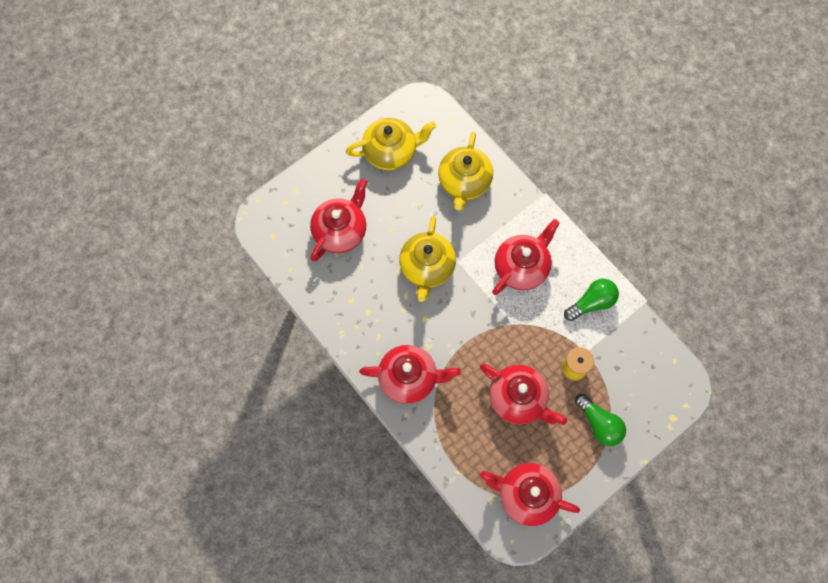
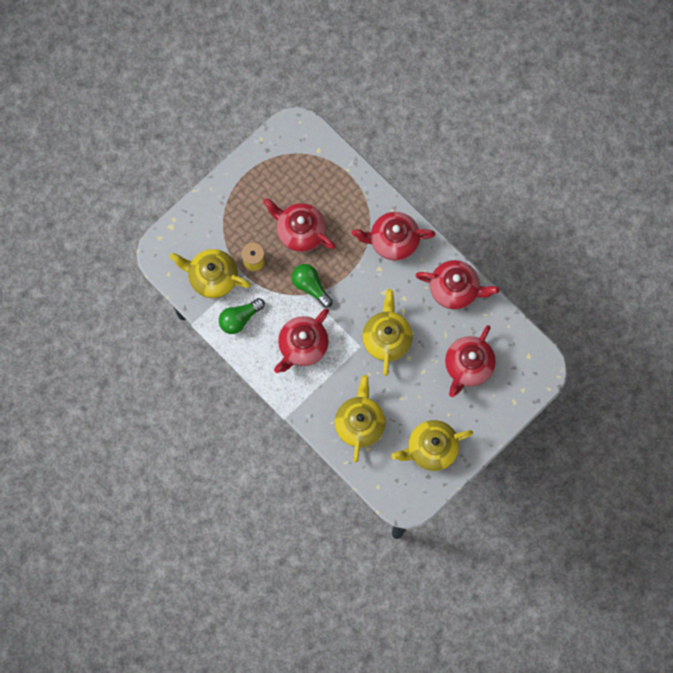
camera: 175 degrees right, 5 degrees up
red teapot [480,463,580,526] -> red teapot moved to [415,260,499,310]
green light bulb [575,394,626,446] -> green light bulb moved to [291,264,333,308]
none -> yellow teapot [170,249,251,298]

